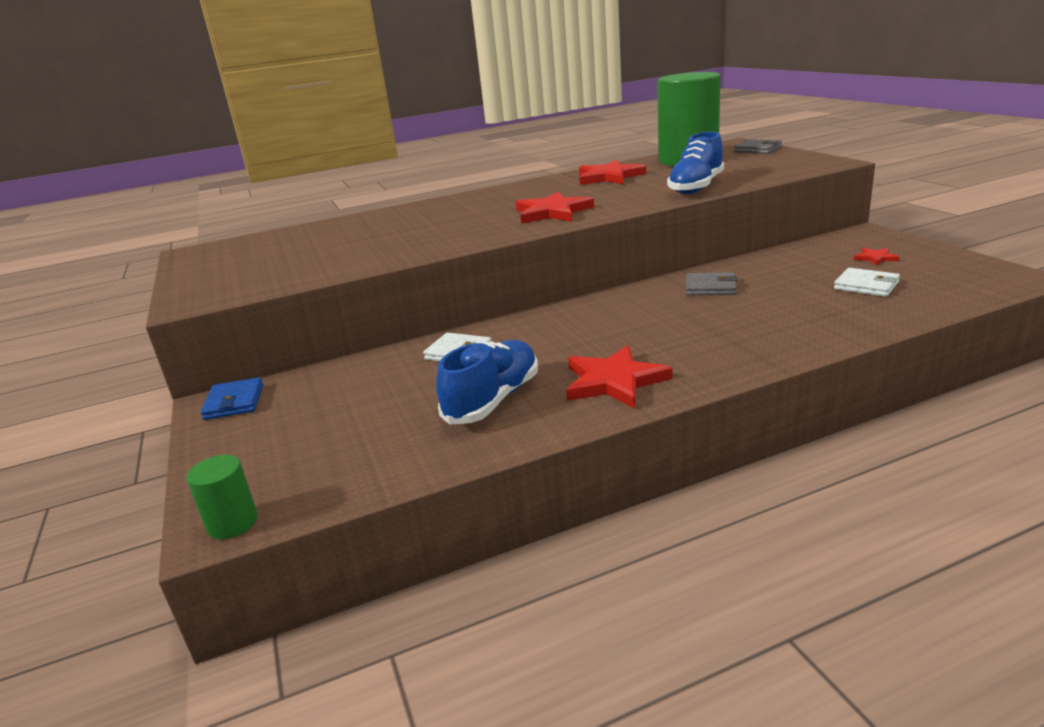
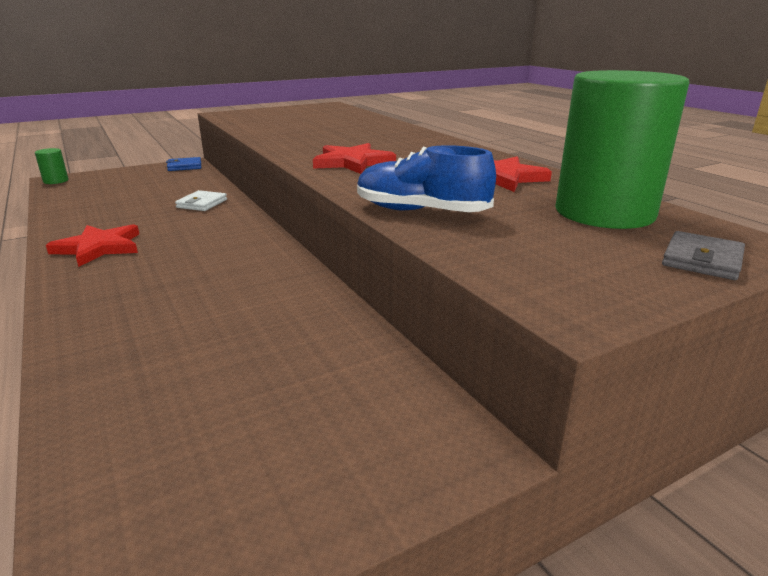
camera: 80 degrees right, 0 degrees up
blue shoe [436,340,538,425] -> none
grey wallet [686,272,738,295] -> none
white wallet [834,268,900,297] -> none
red star [854,248,899,266] -> none

